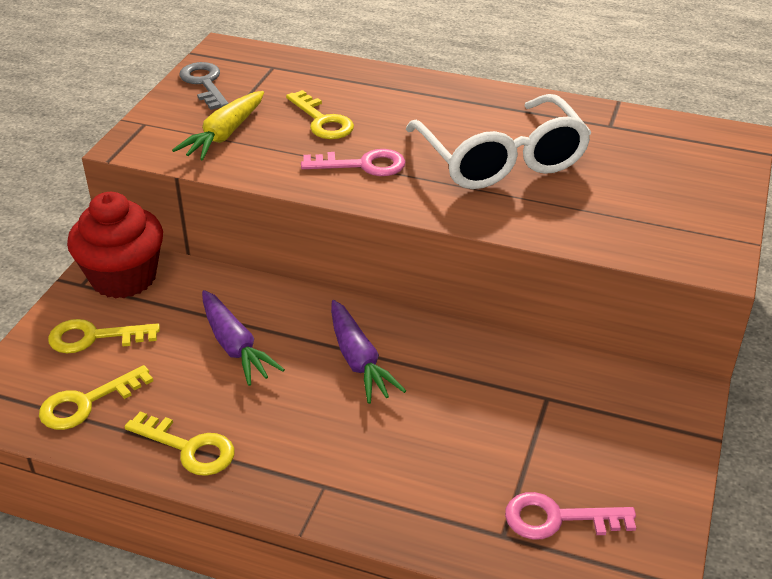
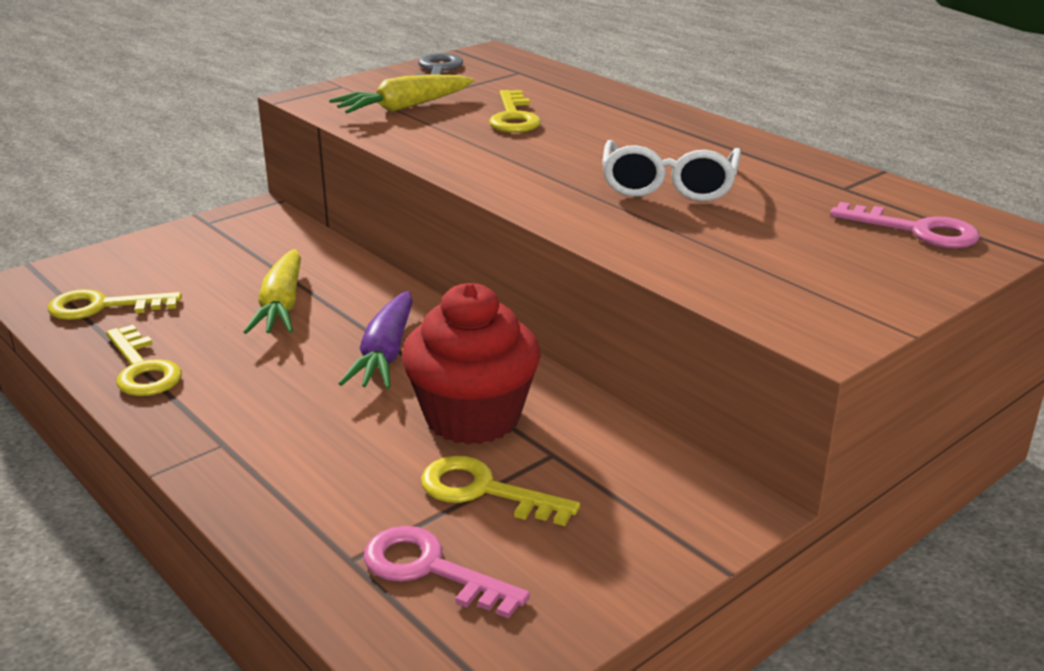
camera: 30 degrees right, 10 degrees down
yellow key [48,319,160,353] -> yellow key moved to [421,456,580,526]
red cupcake [67,192,163,299] -> red cupcake moved to [402,283,541,445]
purple carrot [202,290,285,386] -> yellow carrot [244,249,301,334]
pink key [301,149,406,176] -> pink key moved to [830,202,980,248]
white glasses [406,94,591,189] -> white glasses [602,140,741,201], size x0.66

